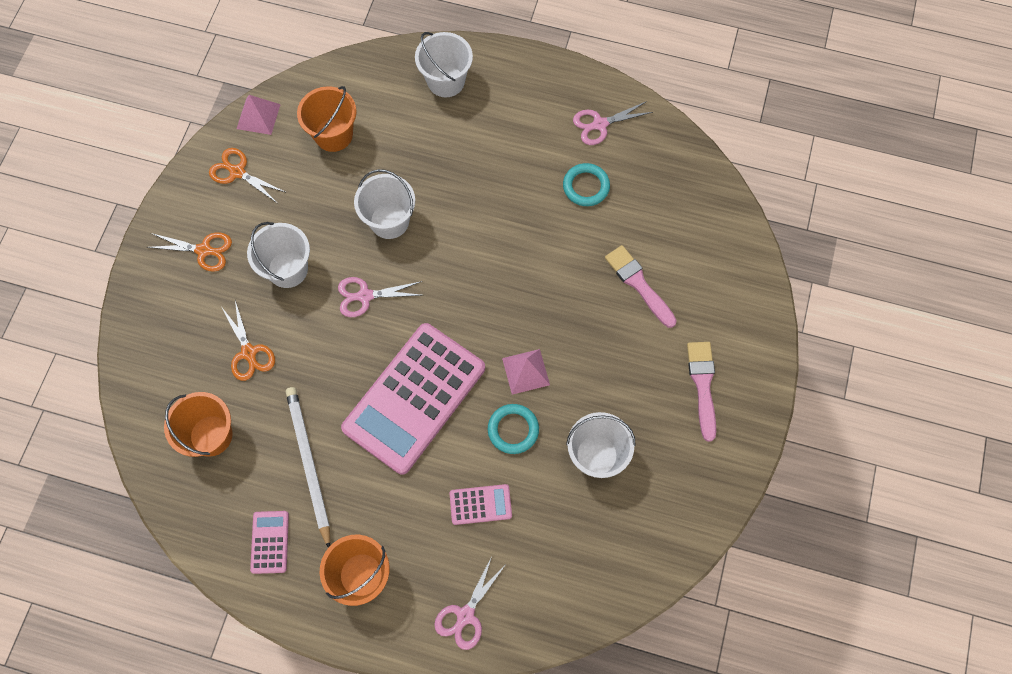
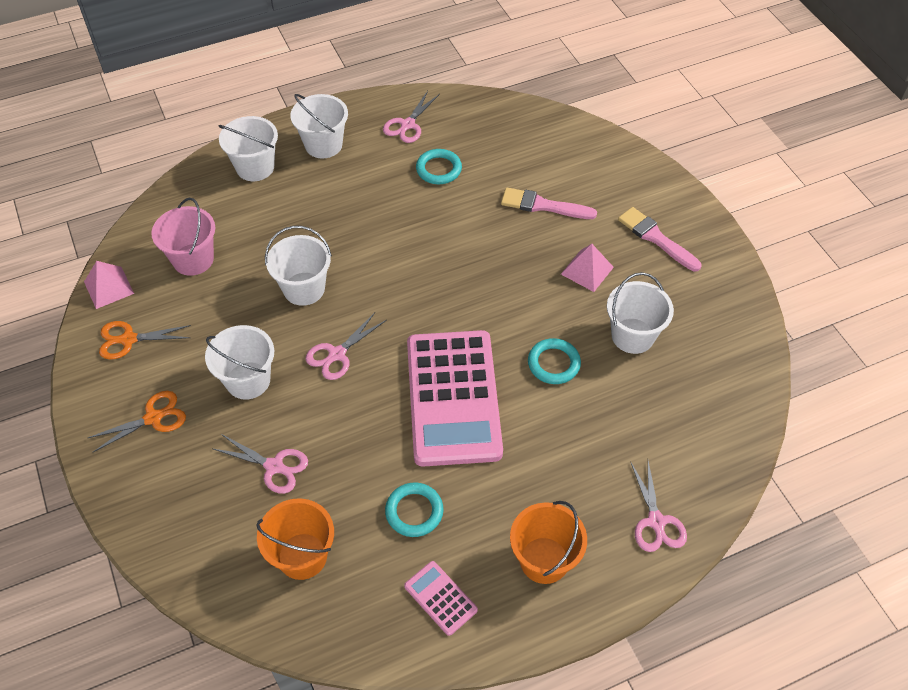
camera: 40 degrees left, 15 degrees down
orange scissors [222,300,275,381] -> pink scissors [213,434,308,494]
white pencil [286,387,330,548] -> turquoise ring [385,482,444,537]
orange bucket [297,86,357,152] -> pink bucket [151,198,215,276]
pink calculator [449,484,512,525] -> none
pink pyramid [502,349,550,395] -> pink pyramid moved to [561,244,614,292]
none -> white bucket [290,94,348,159]

